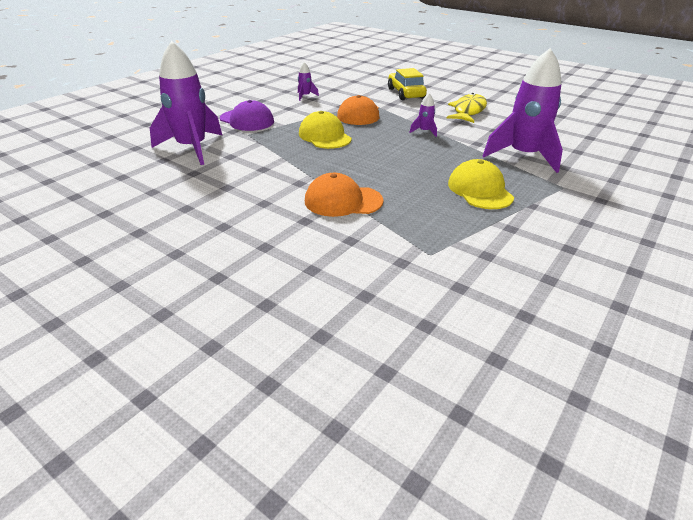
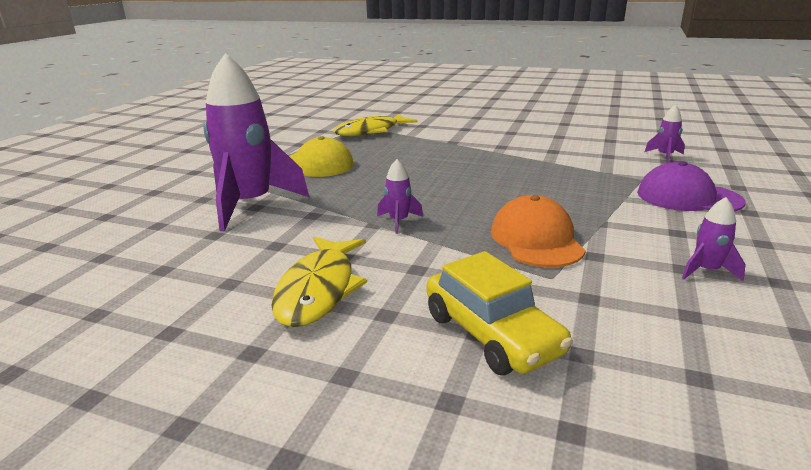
camera: 165 degrees right, 10 degrees down
purple rocket [150,41,223,165] -> purple rocket [645,105,685,163], size x0.42
yellow cap [299,111,352,149] -> none
orange cap [305,173,383,217] -> none
none -> yellow fish [333,114,418,136]

